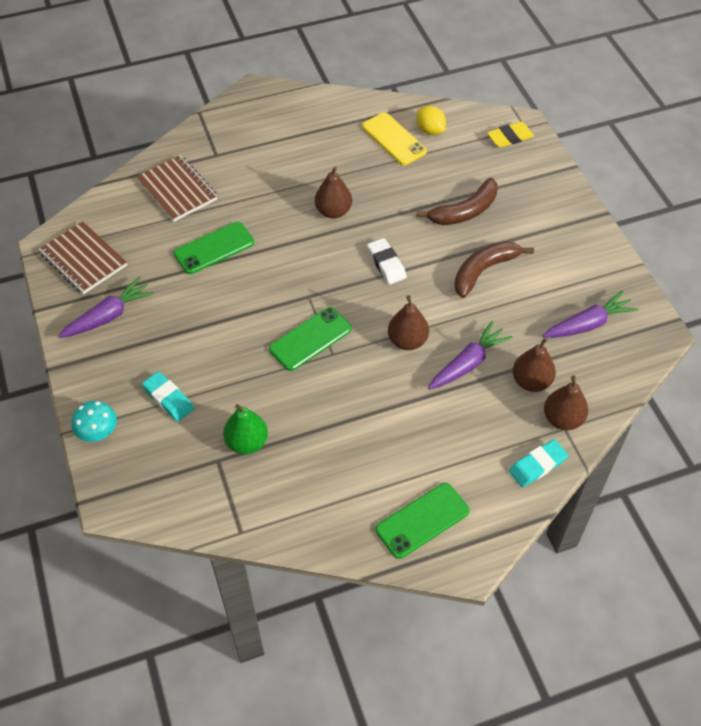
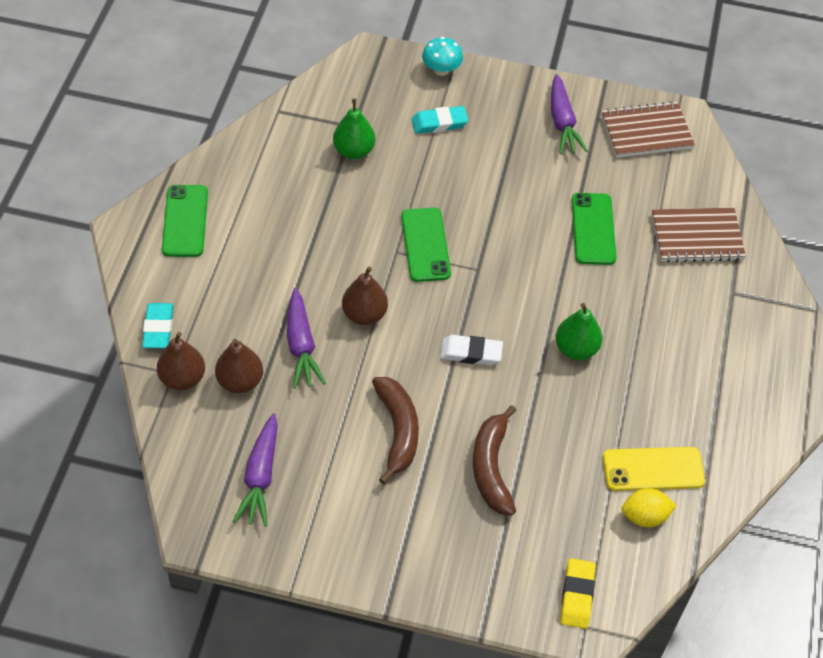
camera: 120 degrees right, 0 degrees up
brown pear [315,167,352,219] -> green pear [555,303,602,360]

